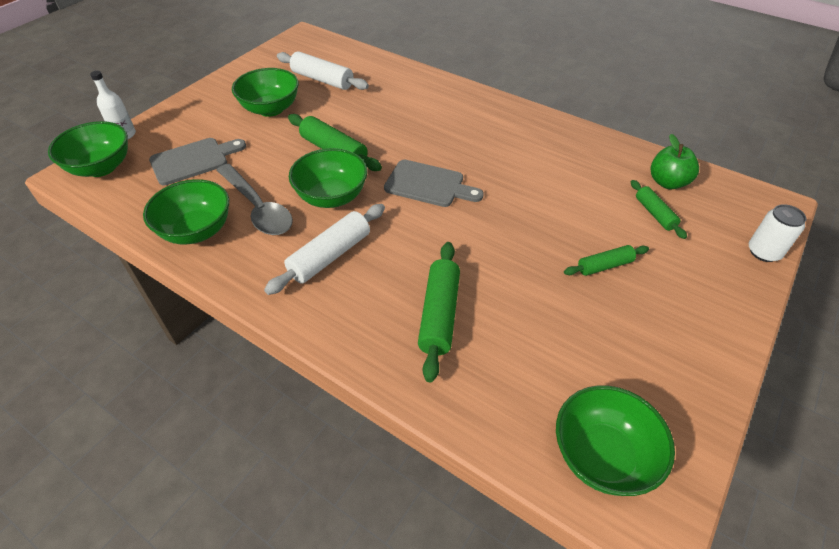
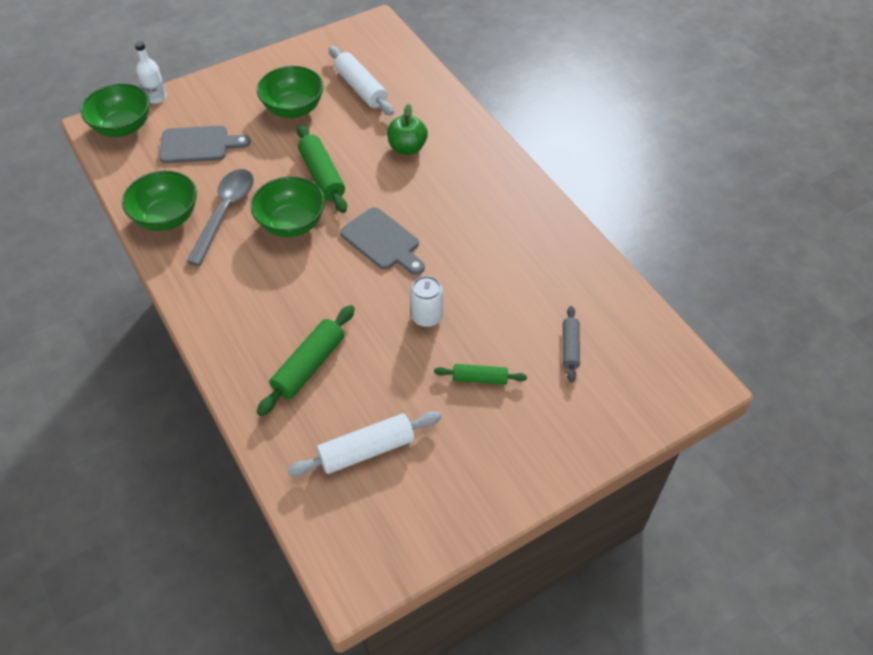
camera: 25 degrees right, 5 degrees up
grey spoon [217,163,293,235] -> grey spoon turned 150 degrees counterclockwise [186,169,254,266]
white rolling pin [264,204,385,295] -> white rolling pin moved to [288,411,441,477]
green bowl [556,385,675,496] -> none
green rolling pin [631,180,687,239] -> grey rolling pin [563,306,580,383]
green apple [650,134,699,189] -> green apple moved to [387,104,428,155]
white can [749,204,806,262] -> white can moved to [410,276,443,327]

